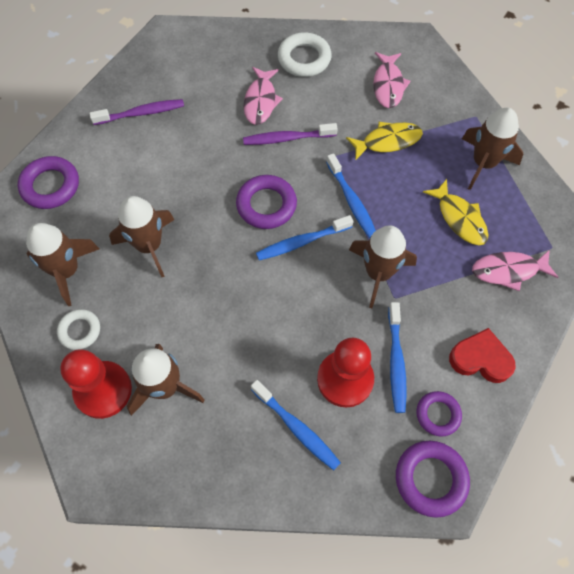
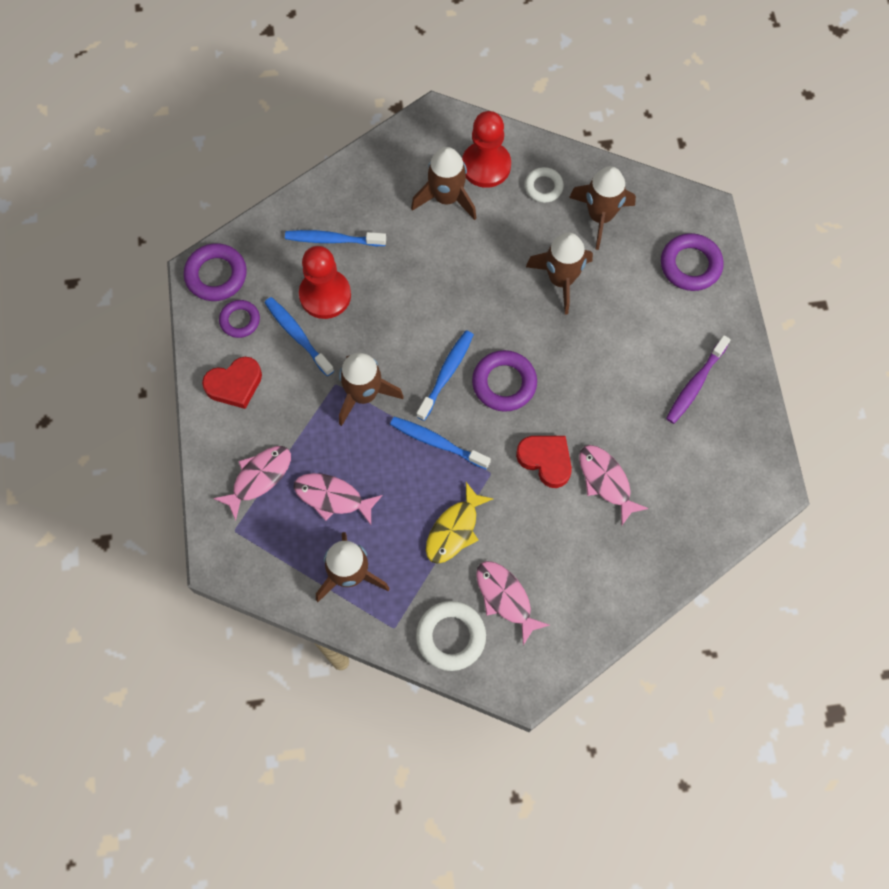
camera: 140 degrees right, 5 degrees up
purple toothbrush [243,123,338,145] -> red heart [516,436,572,488]
white ring [278,32,332,77] -> white ring moved to [416,601,486,671]
yellow fish [423,179,488,245] -> pink fish [294,473,383,525]

